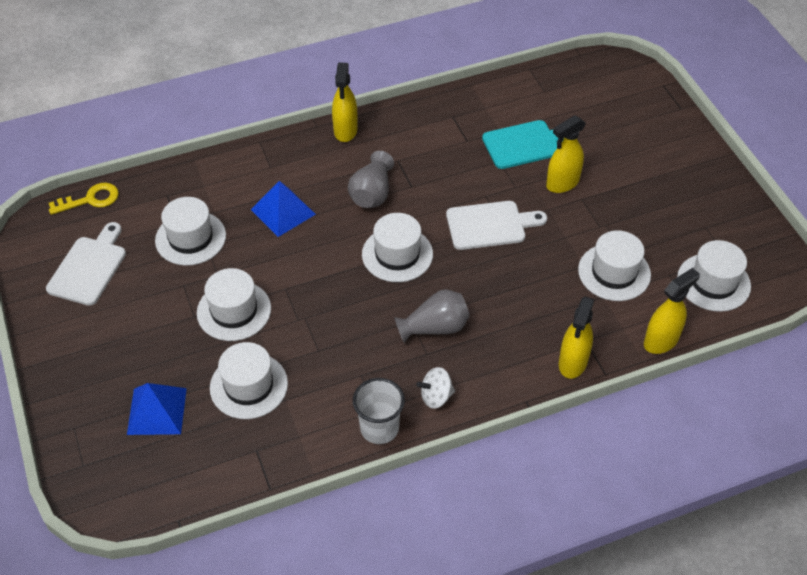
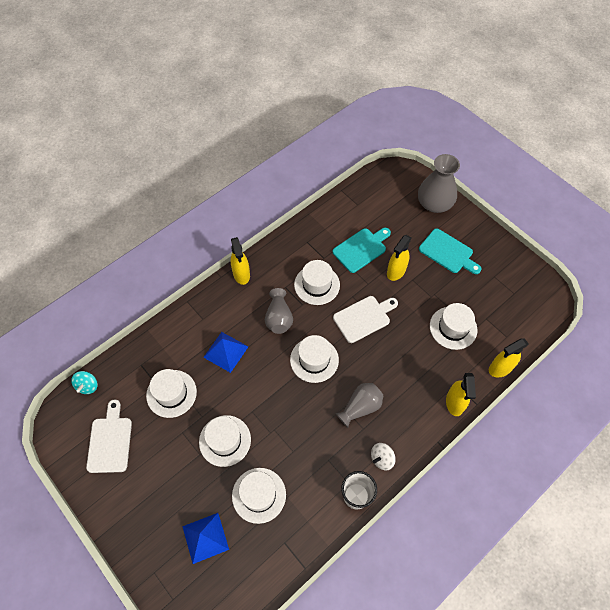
camera: 20 degrees left, 10 degrees up
yellow key [49,183,119,215] -> turquoise spinning top [71,371,98,394]
yellow spray bottle [644,268,700,354] -> yellow spray bottle turned 150 degrees counterclockwise [489,338,529,378]
white hat [677,240,751,312] -> white hat moved to [294,260,340,305]
none -> grey vase [418,154,460,213]
none -> turquoise cutting board [419,228,482,274]

